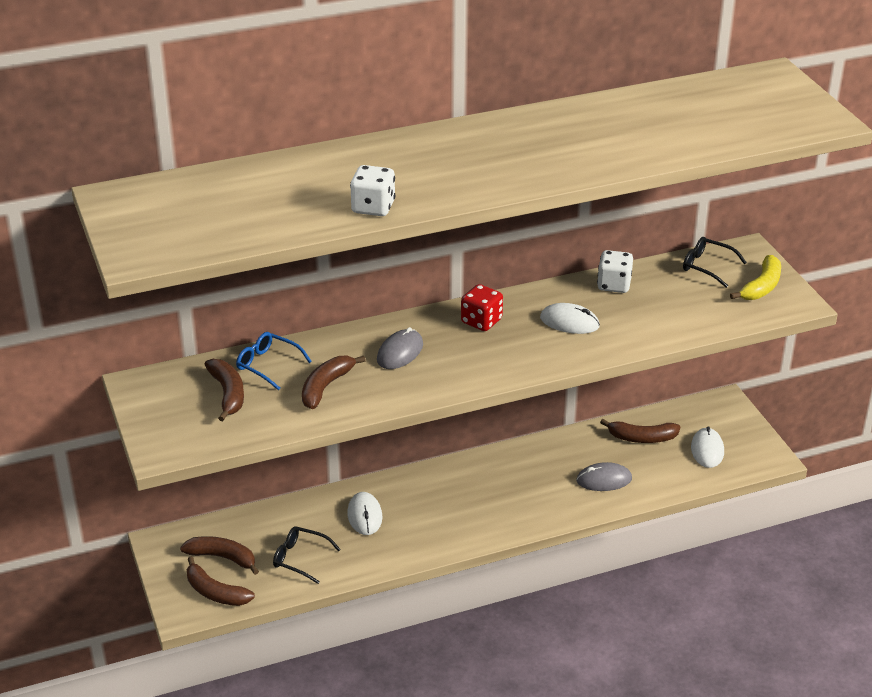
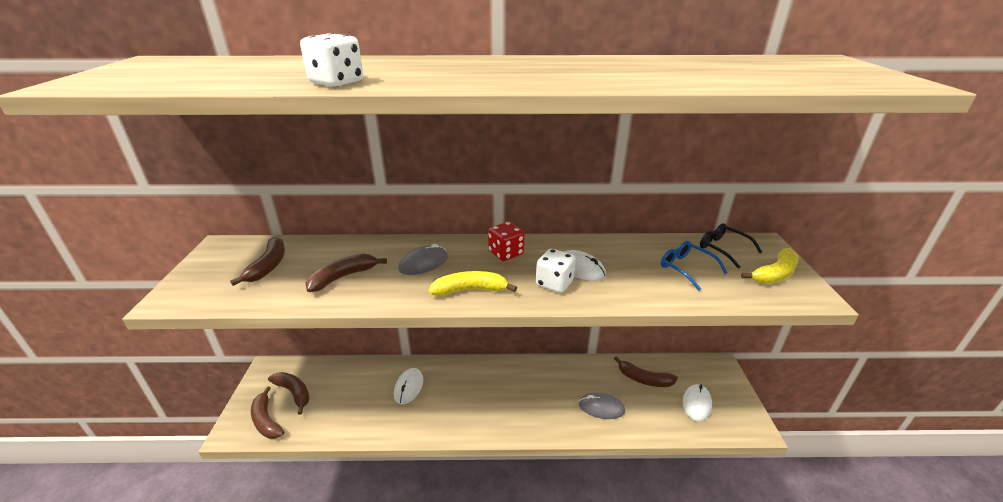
camera: 20 degrees right, 5 degrees down
blue glasses [236,332,312,390] -> blue glasses moved to [661,241,727,291]
black glasses [273,526,341,584] -> none
white dice [597,250,633,293] -> white dice moved to [536,249,576,293]
none -> yellow banana [429,271,517,296]

